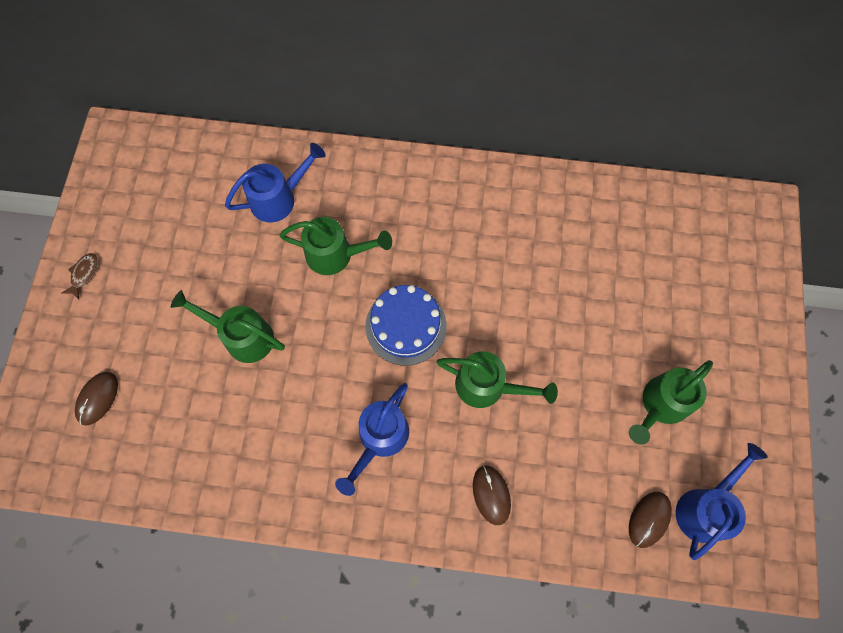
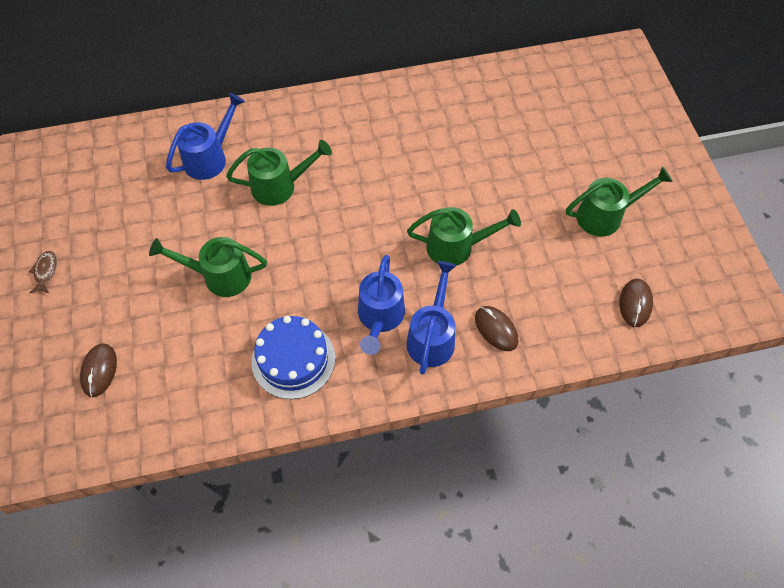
camera: 20 degrees left, 10 degrees down
blue cake [365,285,447,366] -> blue cake moved to [252,316,335,399]
green watering can [629,360,713,445] -> green watering can turned 135 degrees counterclockwise [566,167,673,237]
blue watering can [676,443,768,560] -> blue watering can moved to [406,261,457,375]

